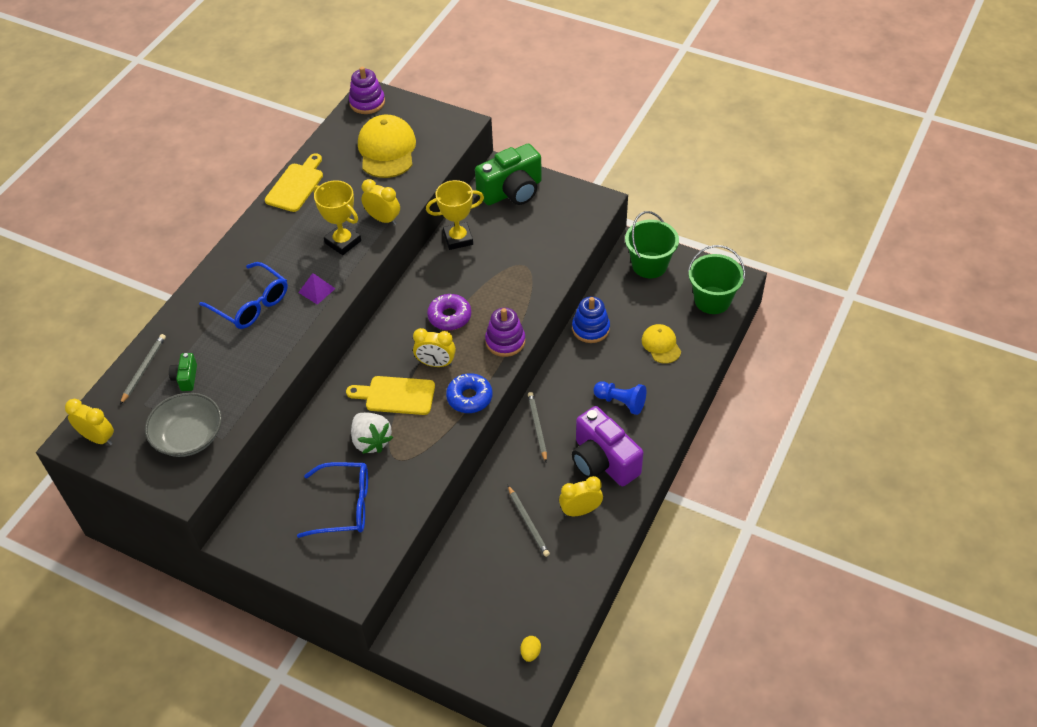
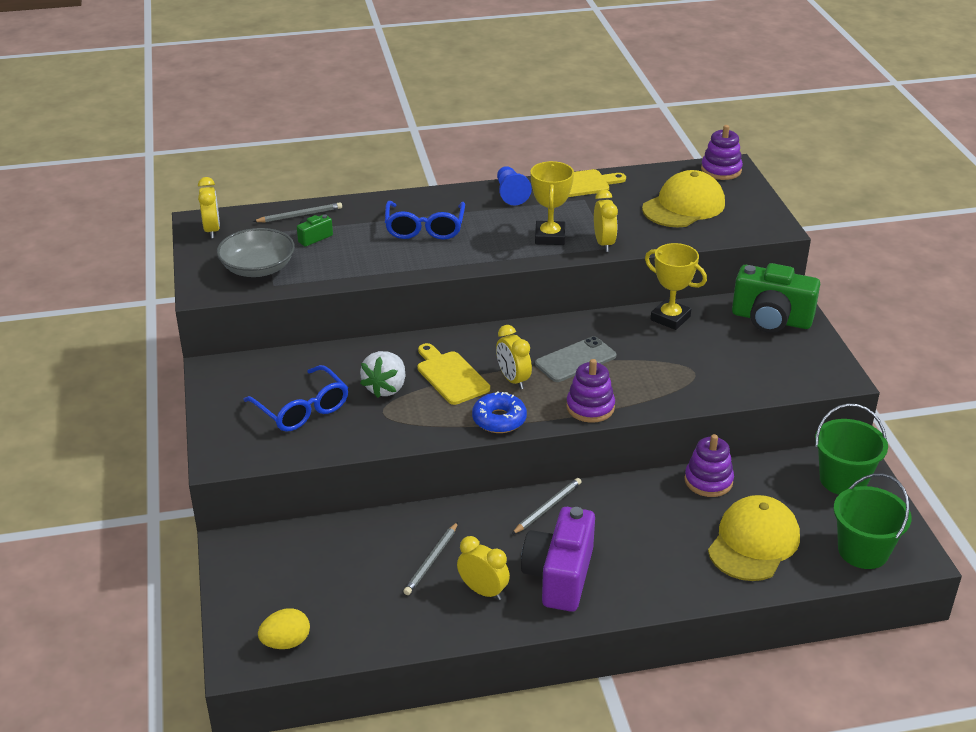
camera: 50 degrees right, 15 degrees down
purple pyramid [298,273,335,305] -> none
purple donut [427,294,471,331] -> grey phone [535,336,616,382]
yellow egg [521,636,541,662] -> yellow egg [258,608,310,649], size x1.60
blue stacking toy [572,297,610,343] -> purple stacking toy [684,434,734,497]
blue pawn [593,381,646,415] -> blue pawn moved to [497,166,532,206]
yellow cap [642,324,681,364] -> yellow cap [708,495,800,581], size x1.75

